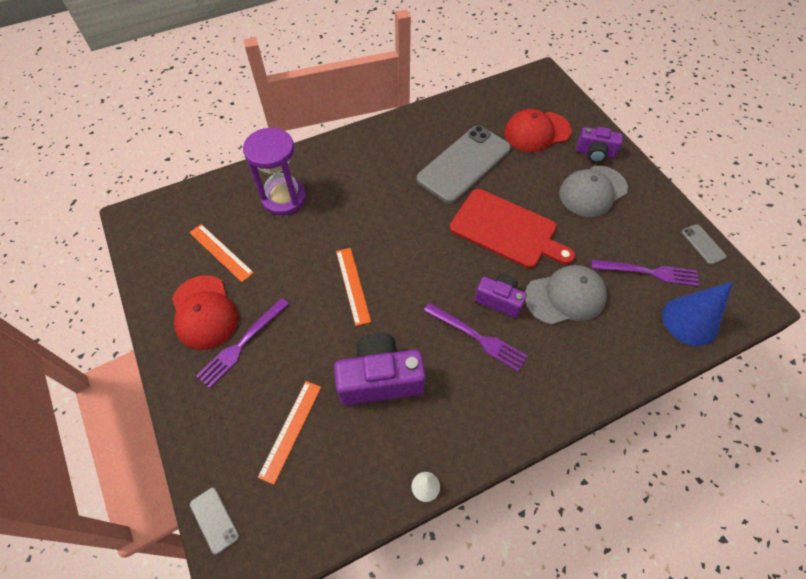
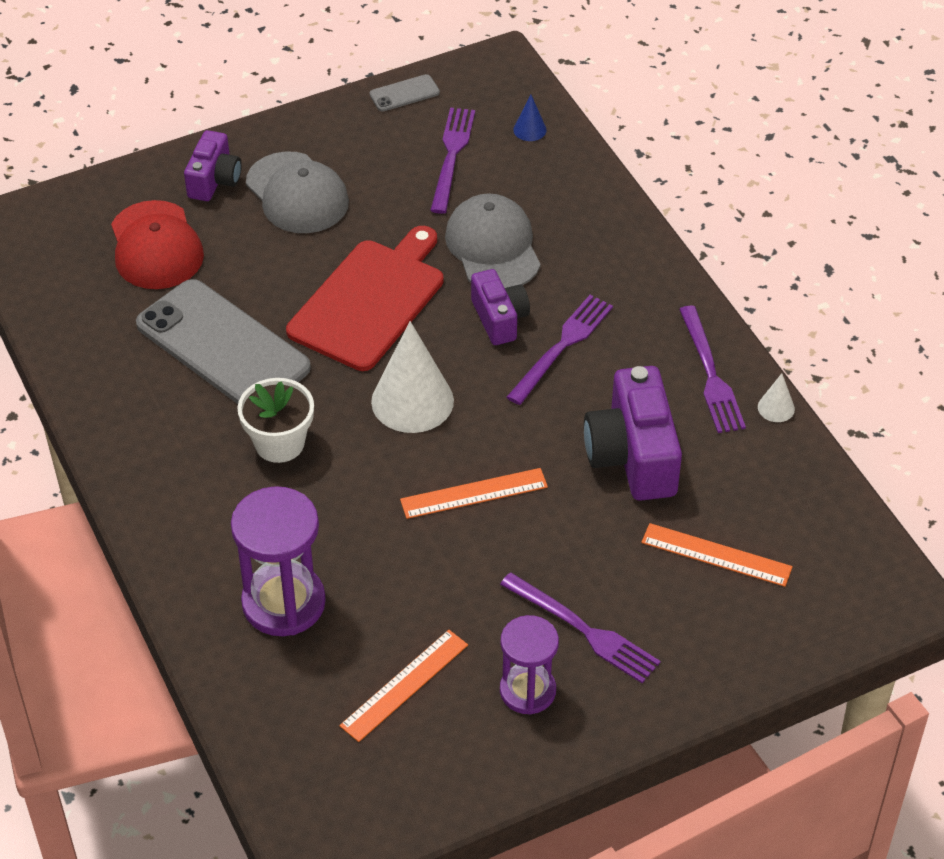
camera: 90 degrees left, 10 degrees down
red cap [172,275,238,350] -> purple hourglass [500,615,559,715]
grey phone [190,487,240,555] -> none
purple camera [474,274,527,318] -> purple camera turned 135 degrees clockwise [471,269,530,345]
blue cone [662,281,733,346] -> blue cone [513,95,547,141], size x0.45
none -> white flower pot [237,378,314,463]
none -> white cone [371,321,454,433]
none -> purple fork [679,306,746,433]

